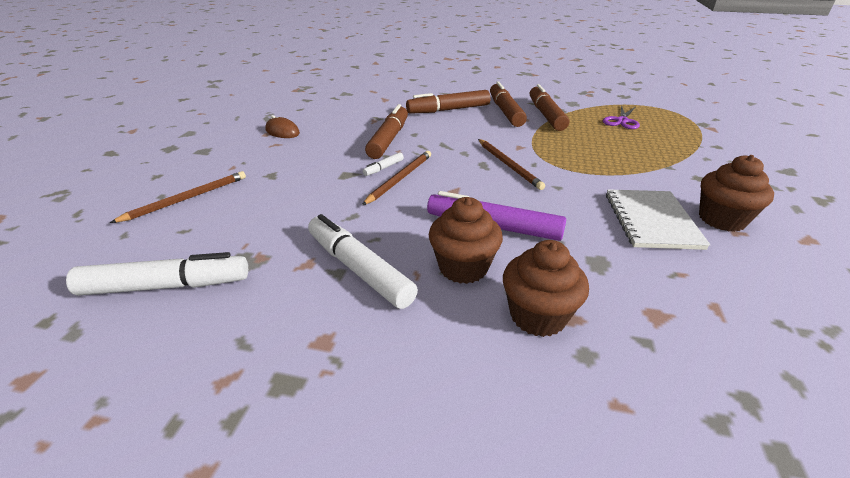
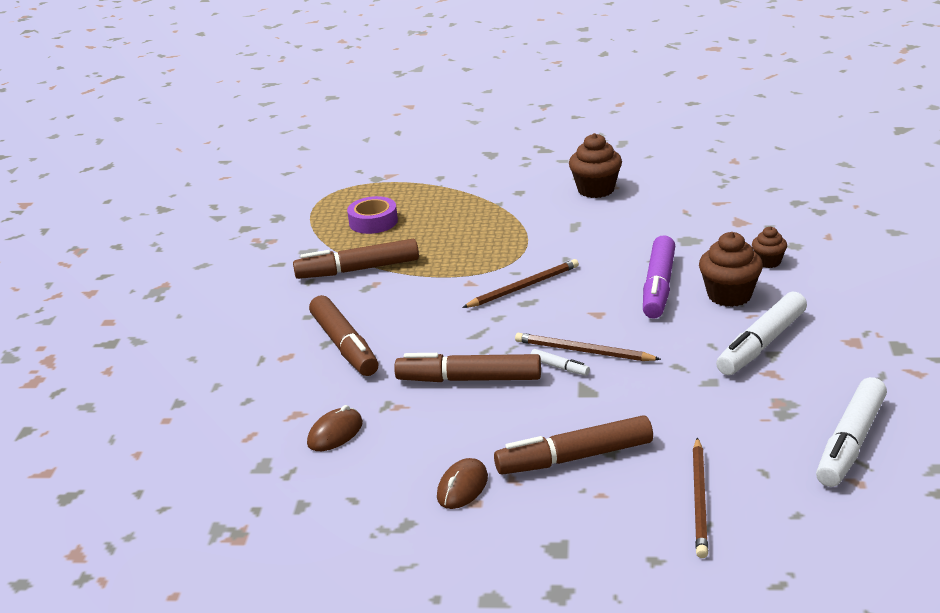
camera: 95 degrees left, 5 degrees down
white marker [66,252,248,296] -> white marker turned 135 degrees counterclockwise [816,377,887,487]
brown pencil [110,171,246,223] -> brown pencil turned 120 degrees counterclockwise [693,437,708,558]
brown marker [490,81,527,127] -> brown marker moved to [494,415,653,475]
brown cupcake [503,240,589,337] -> brown cupcake [752,227,787,268], size x0.58
purple scissors [603,105,640,129] -> purple tape [347,196,398,234]
white notebook [606,189,711,250] -> none
none -> brown mouse [307,405,363,451]

